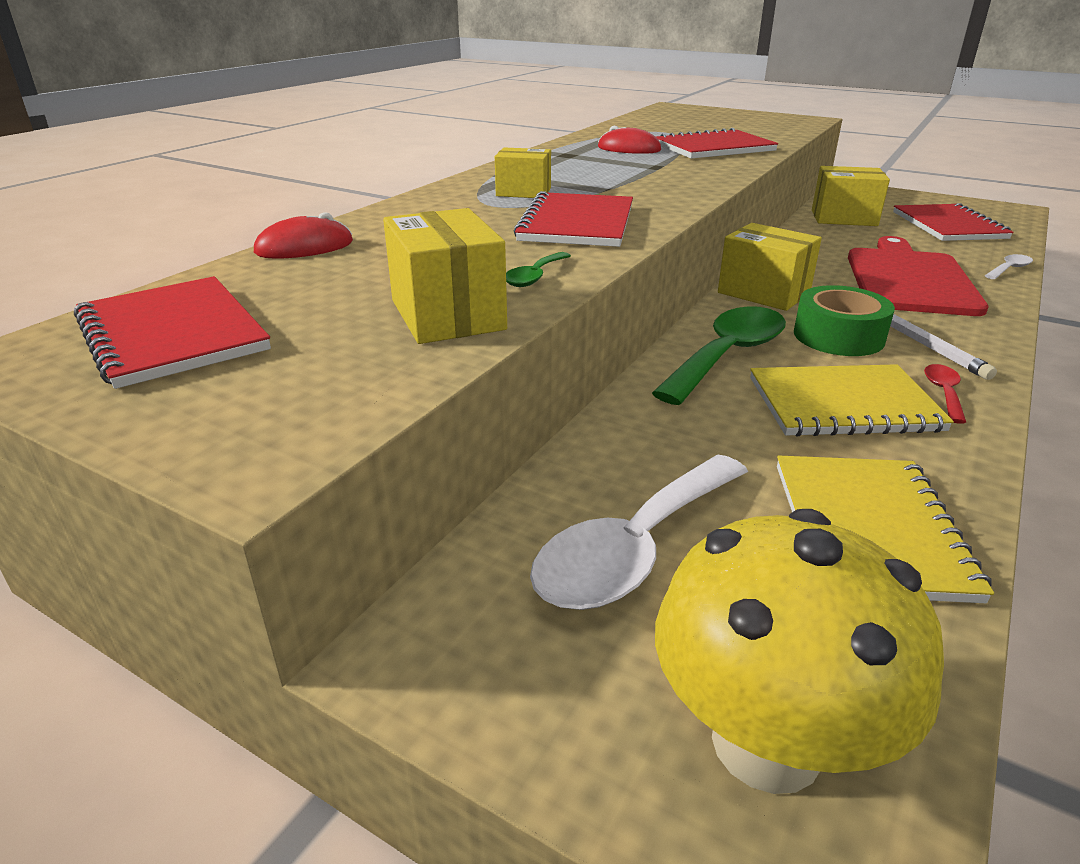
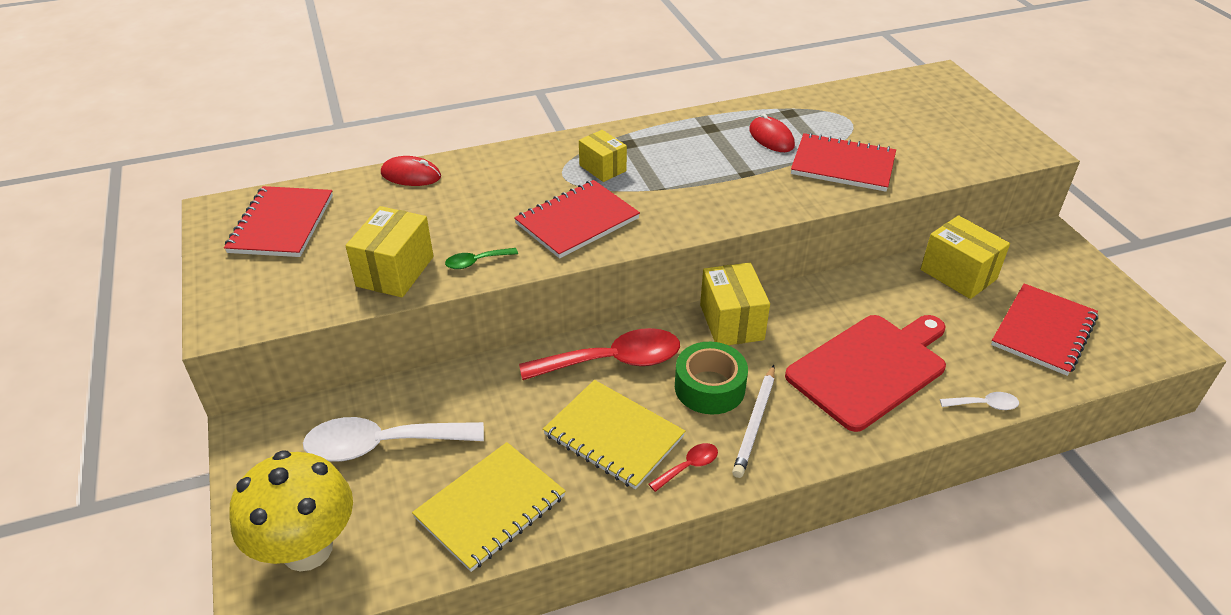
camera: 40 degrees right, 10 degrees up
green spoon [652,306,786,405] -> red spoon [519,328,680,380]

